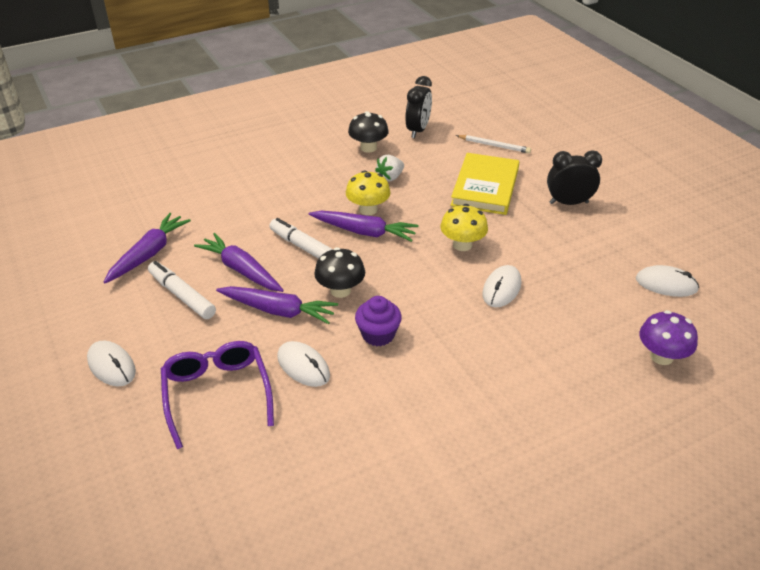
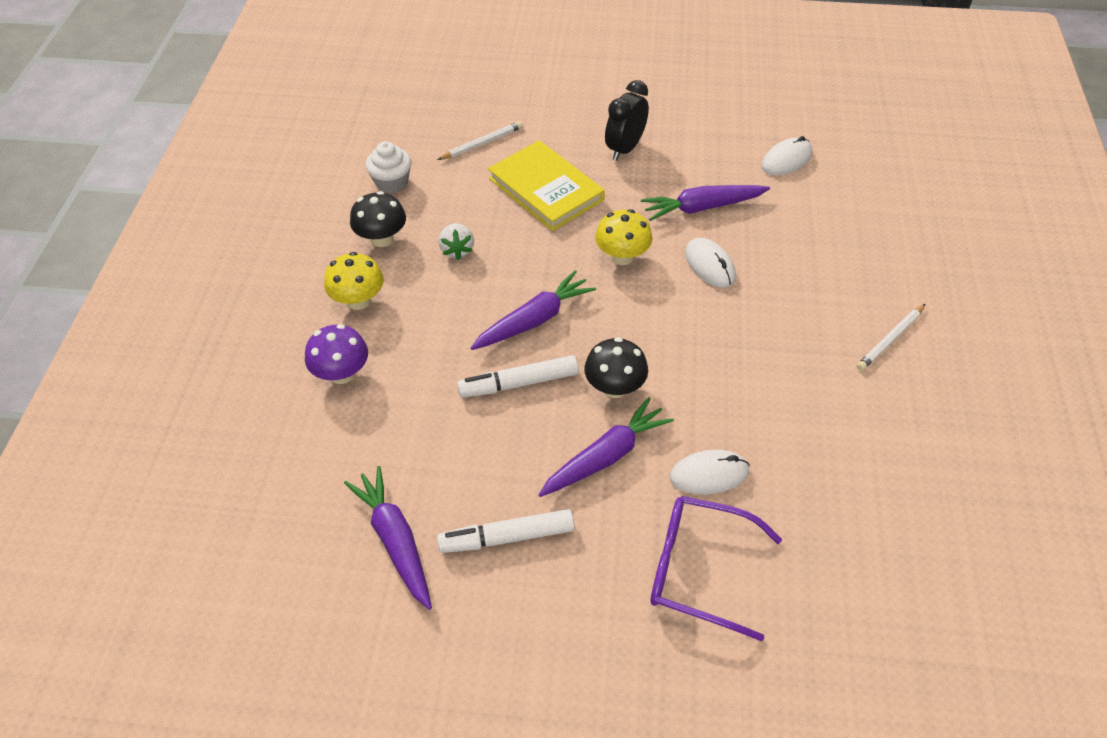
camera: 55 degrees left, 10 degrees up
white mouse [87,341,136,387] -> none
purple carrot [194,233,284,292] -> purple carrot moved to [641,185,770,221]
yellow mushroom [346,170,391,215] -> yellow mushroom moved to [324,252,384,310]
purple cupcake [355,296,402,346] -> none
black clock [405,76,432,138] -> white cupcake [366,141,412,193]
purple mushroom [639,310,698,365] -> purple mushroom moved to [305,324,368,384]
none -> white pencil [857,304,925,371]

